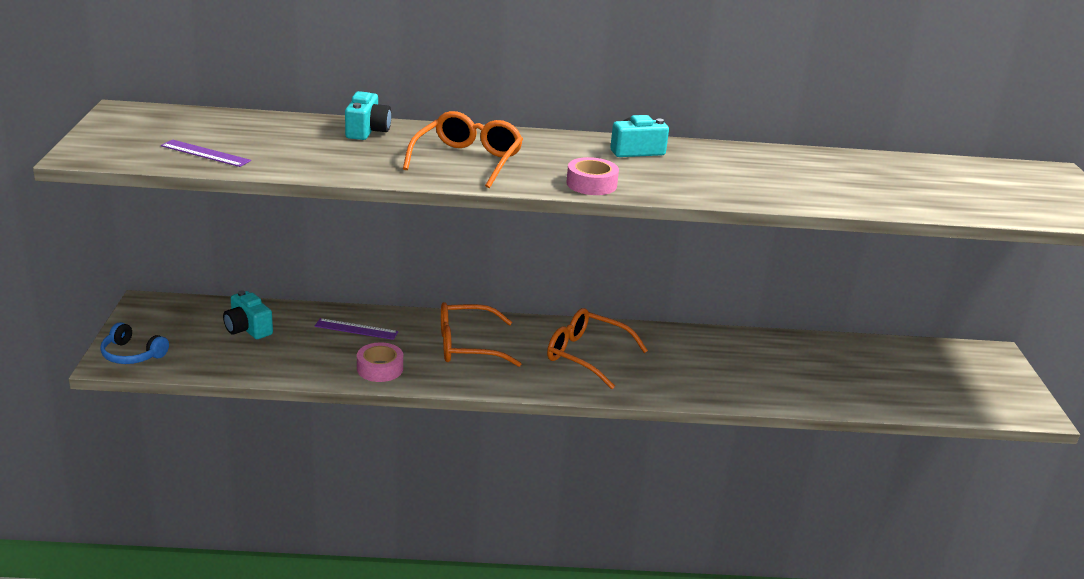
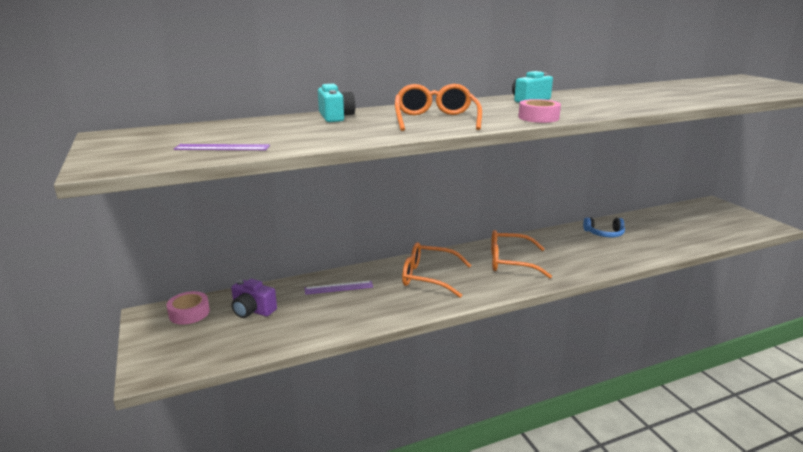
camera: 20 degrees left, 5 degrees down
blue headphones [100,322,169,364] -> blue headphones moved to [583,217,625,238]
turquoise camera [223,291,273,339] -> purple camera [231,279,277,318]
pink tape [357,342,403,382] -> pink tape moved to [166,291,210,325]
orange glasses [441,302,521,367] -> orange glasses turned 45 degrees clockwise [402,242,471,298]

